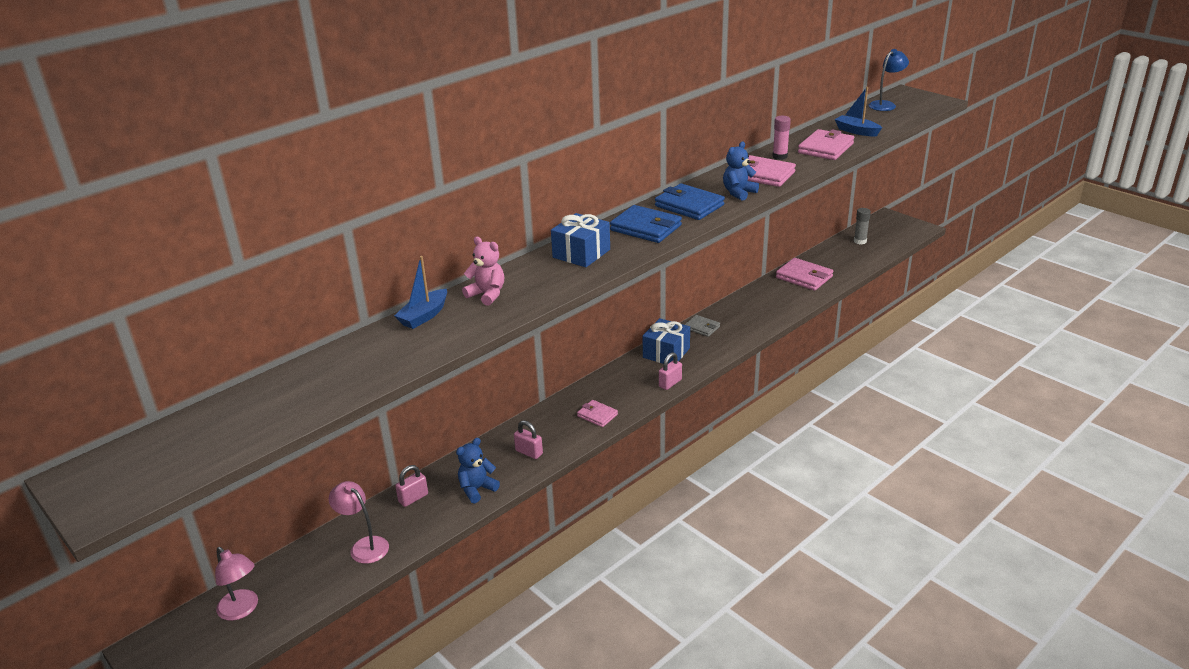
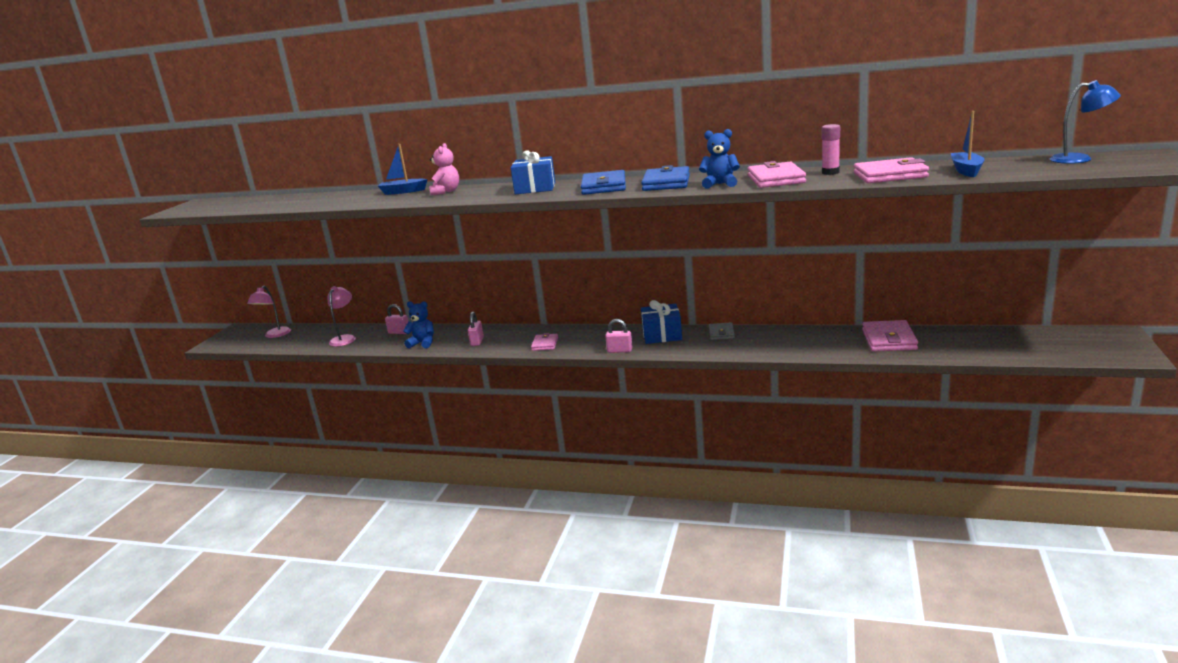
camera: 60 degrees right, 10 degrees down
grey glue stick [854,208,871,244] -> none

